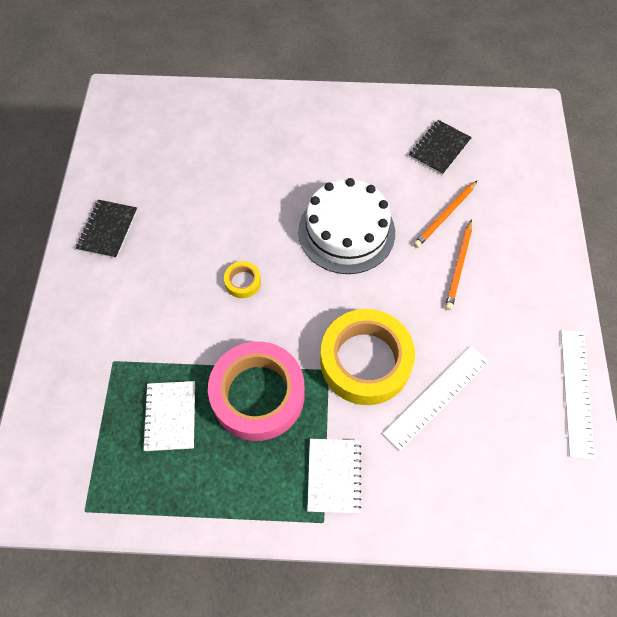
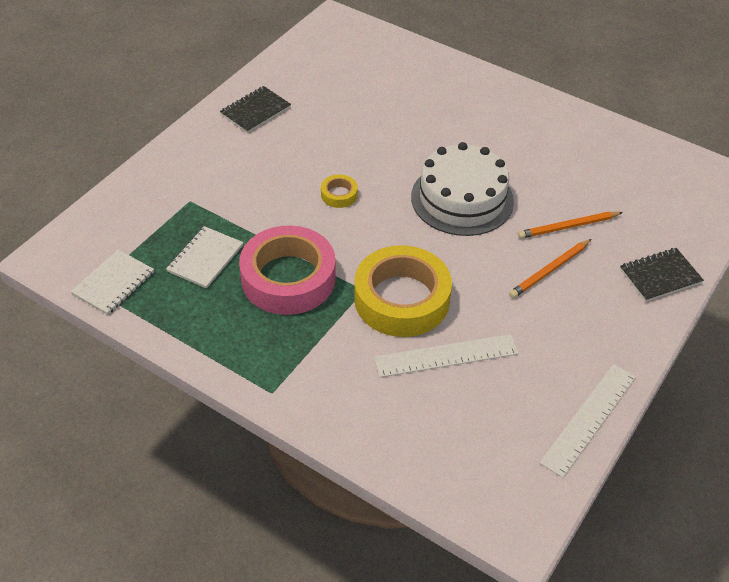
camera: 30 degrees right, 15 degrees down
white notebook [307,439,361,513] -> white notebook moved to [70,250,154,315]
black notebook [409,120,472,175] -> black notebook moved to [620,248,704,302]

